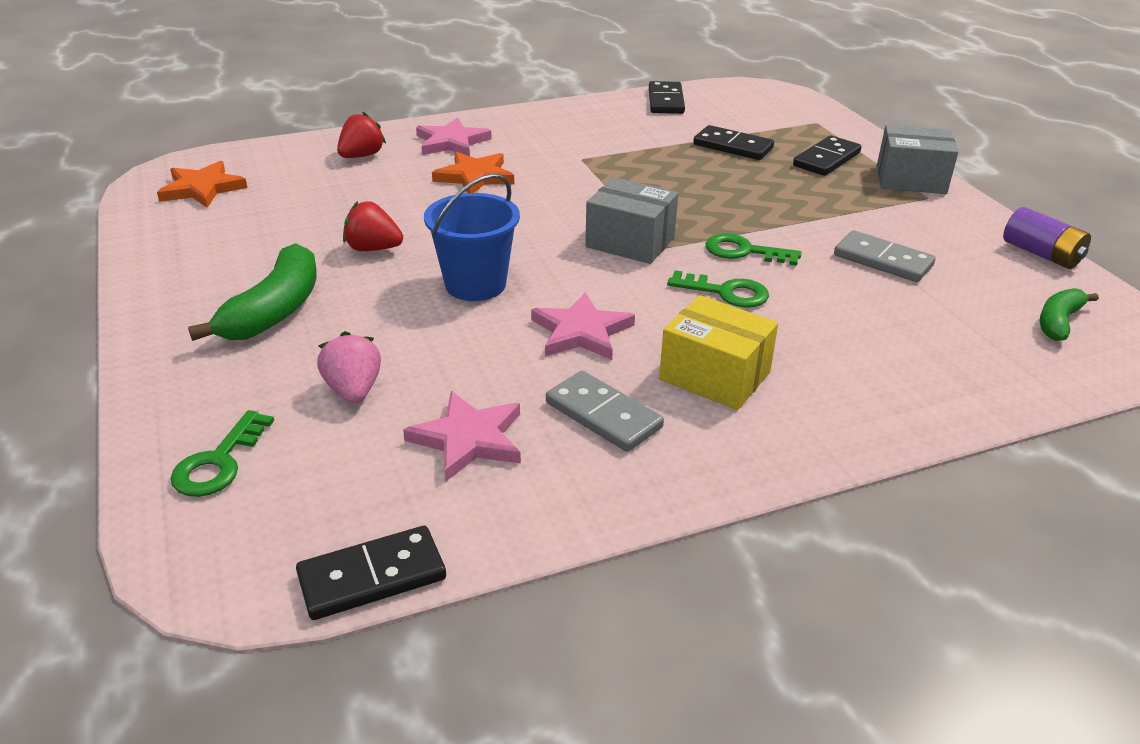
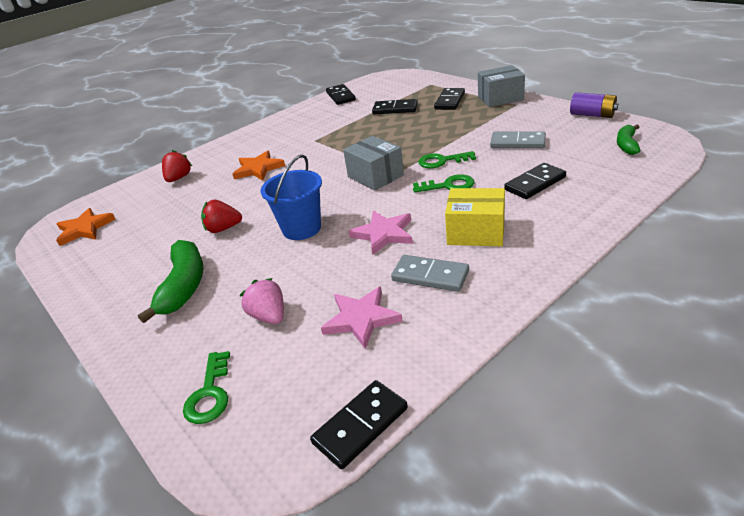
camera: 15 degrees left, 0 degrees up
pink star [416,117,492,156] -> none
grey box [585,177,678,264] -> grey box turned 45 degrees clockwise [343,136,404,191]
none -> black domino [504,163,566,199]

